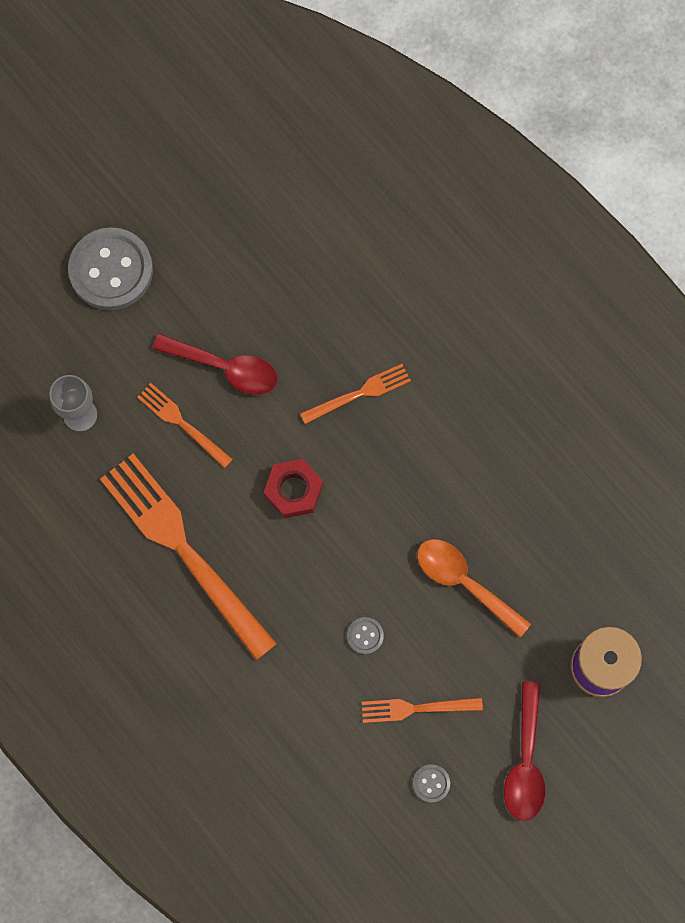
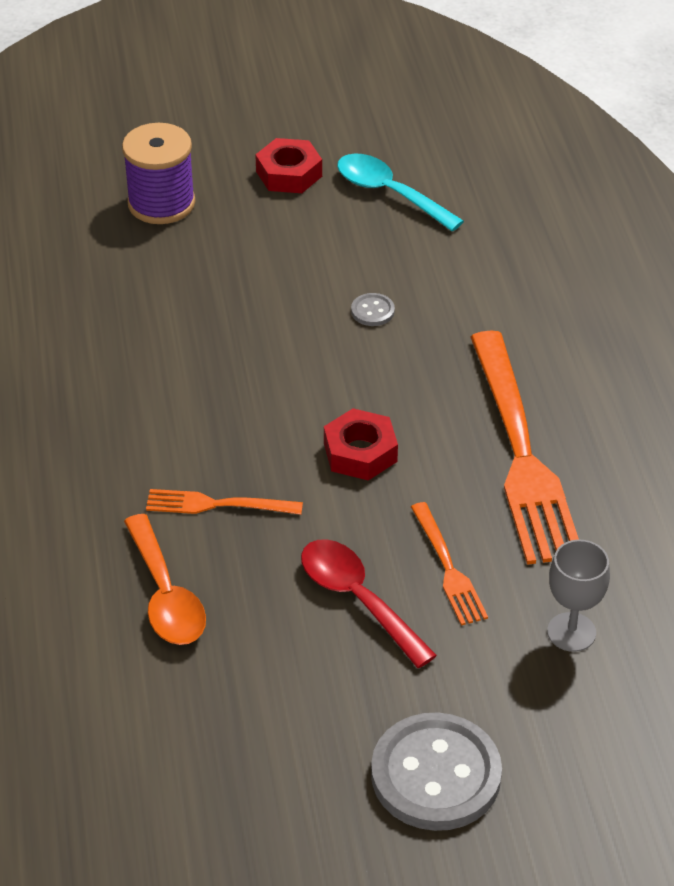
camera: 150 degrees left, 30 degrees down
orange fork [362,697,483,723] -> none
grey button [413,764,450,803] -> turquoise spoon [337,153,464,231]
orange spoon [417,539,531,637] -> orange spoon moved to [124,514,206,645]
red spoon [504,681,546,821] -> red nut [255,138,322,193]

